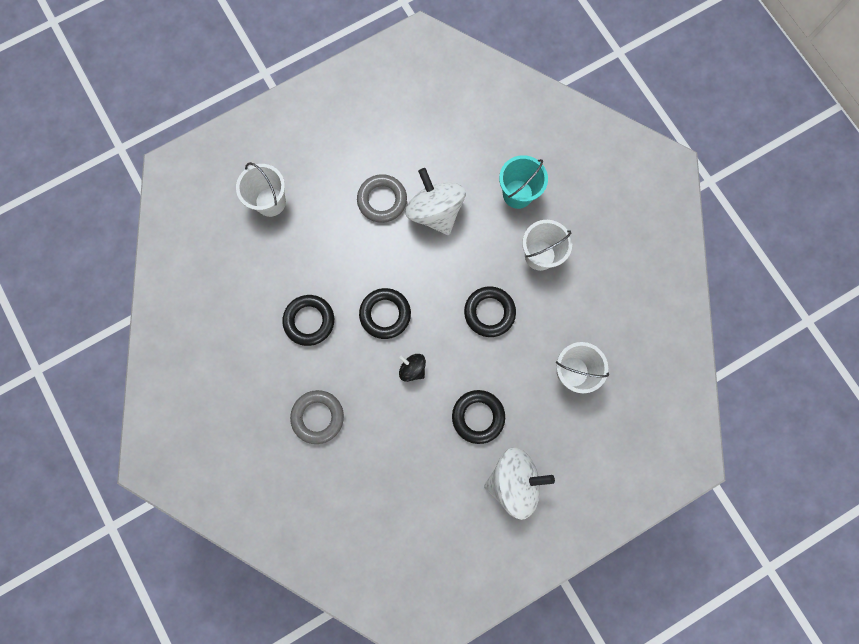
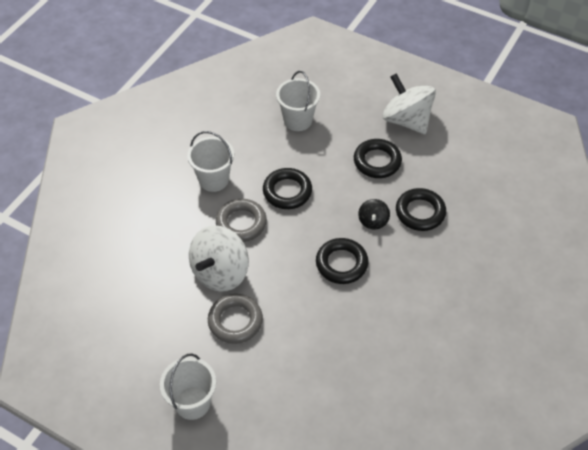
camera: 120 degrees left, 25 degrees down
white bucket [236,162,286,217] -> white bucket moved to [160,353,216,420]
black ring [282,295,334,346] -> black ring moved to [396,188,446,231]
grey ring [290,390,344,444] -> grey ring moved to [216,199,267,242]
turquoise bucket [499,155,548,209] -> none

